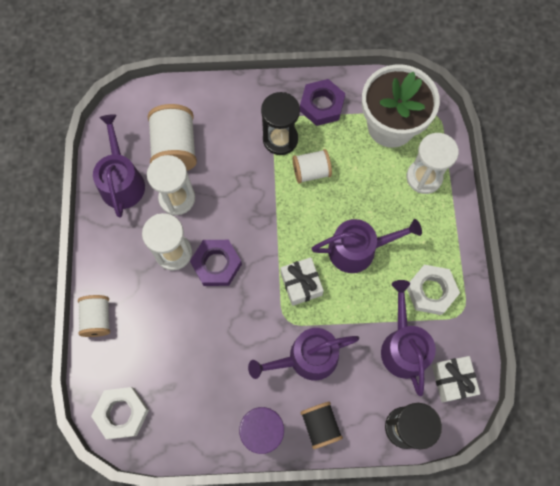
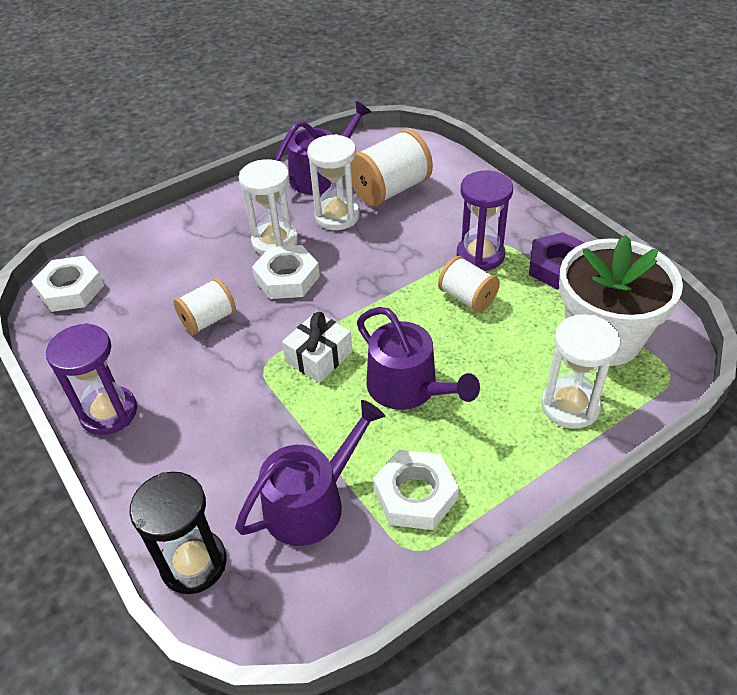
camera: 60 degrees right, 25 degrees down
white spool [78,295,110,337] -> white spool moved to [173,278,236,335]
purple nut [190,240,242,286] -> white nut [252,245,320,299]
purple watering can [248,328,359,381] -> none
black hourglass [261,92,300,155] -> purple hourglass [457,170,513,271]
black spool [300,402,343,449] -> none
white gift [432,356,480,403] -> none

